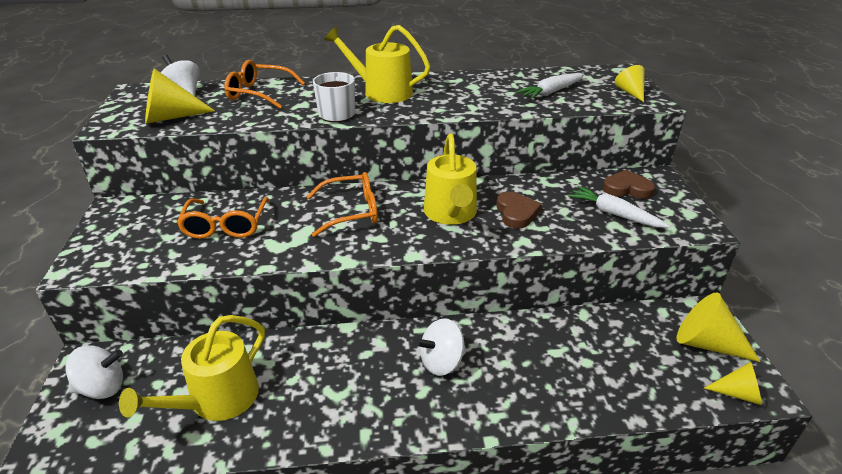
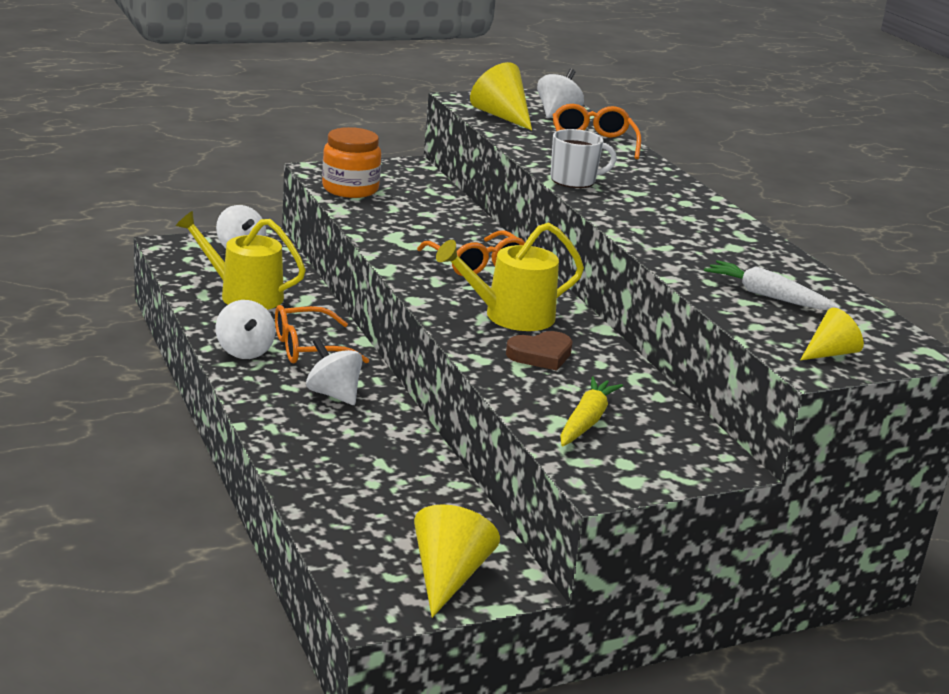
camera: 70 degrees right, 10 degrees down
orange glasses [177,197,269,239] -> orange glasses moved to [275,305,369,363]
yellow watering can [324,25,430,103] -> none
white carrot [568,186,670,228] -> yellow carrot [560,377,623,446]
brown heart [603,170,655,199] -> none
yellow cone [704,362,762,405] -> none
none -> white spinning top [216,300,275,359]
none -> orange jar [322,127,381,198]

